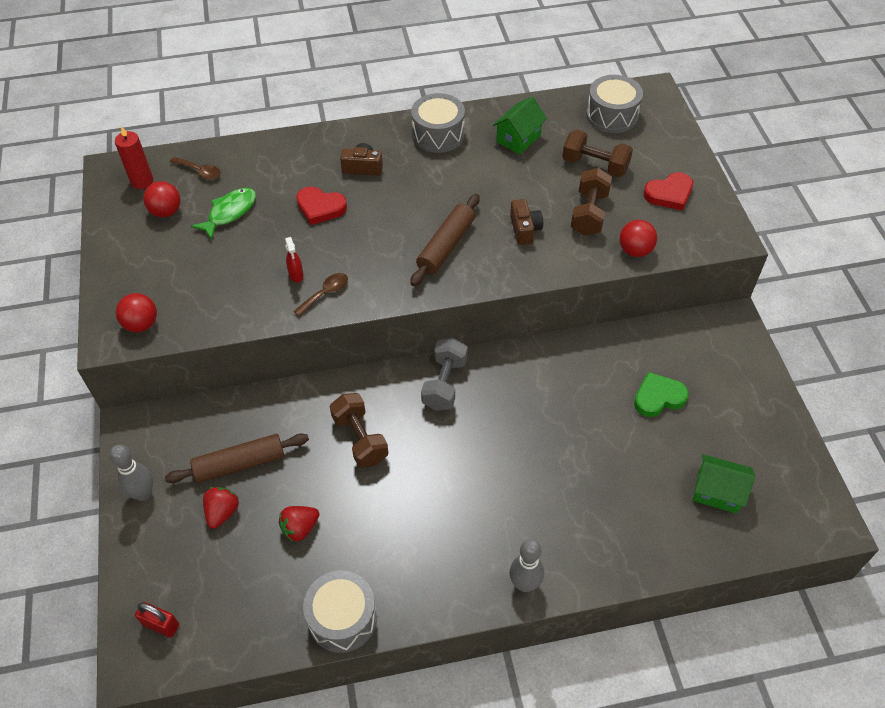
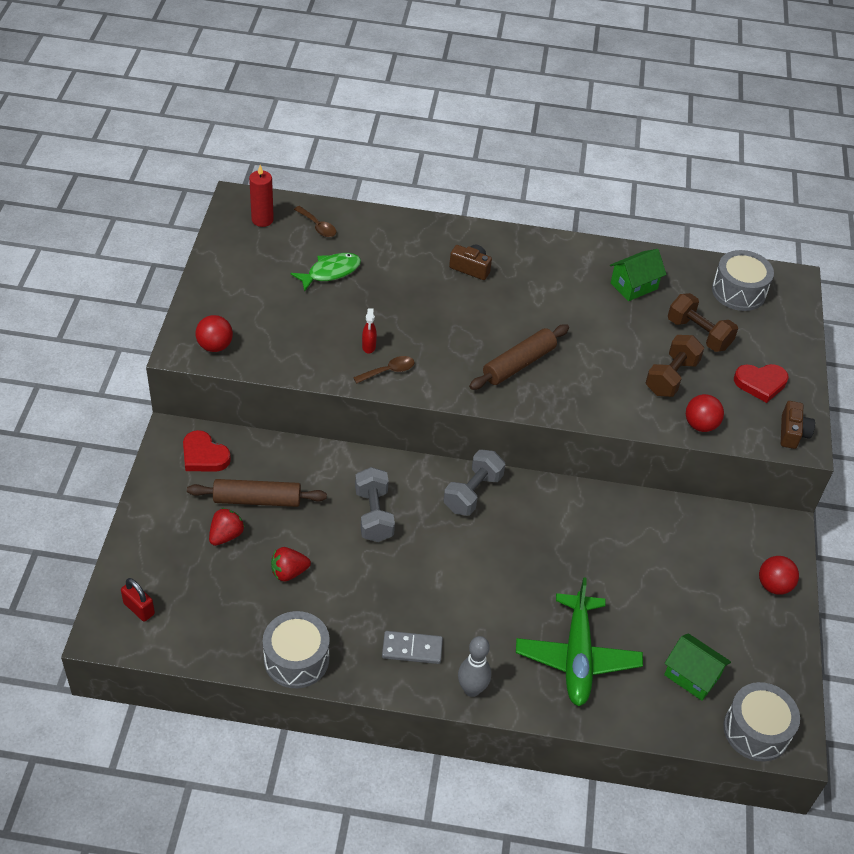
camera: 15 degrees right, 5 degrees down
grey bowling pin [110,445,153,501] -> none
red ball [143,181,180,217] -> red ball moved to [759,556,799,595]
red heart [296,187,347,225] -> red heart moved to [183,430,231,472]
brown dumbbell [330,393,388,468] -> grey dumbbell [355,467,395,542]
grey drum [411,93,465,153] -> grey drum moved to [723,682,800,762]
brown camera [510,199,543,245] -> brown camera moved to [781,401,815,449]
green heart [634,372,689,417] -> none
none -> grey domino [382,631,443,664]
none -> green plane [516,577,643,706]

